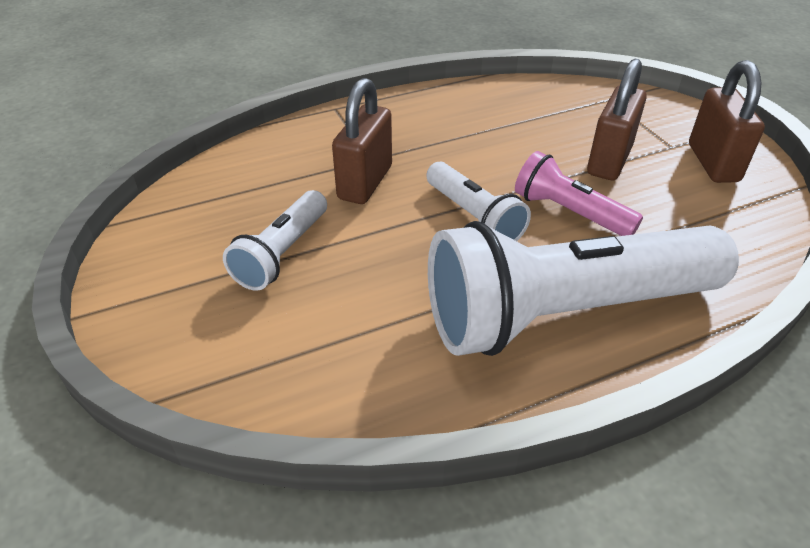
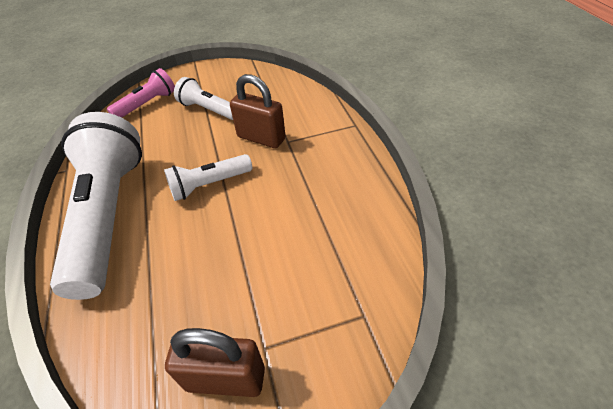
camera: 100 degrees right, 5 degrees up
pink flashlight [515,151,643,236] -> pink flashlight moved to [107,68,175,118]
brown padlock [587,59,647,180] -> none

